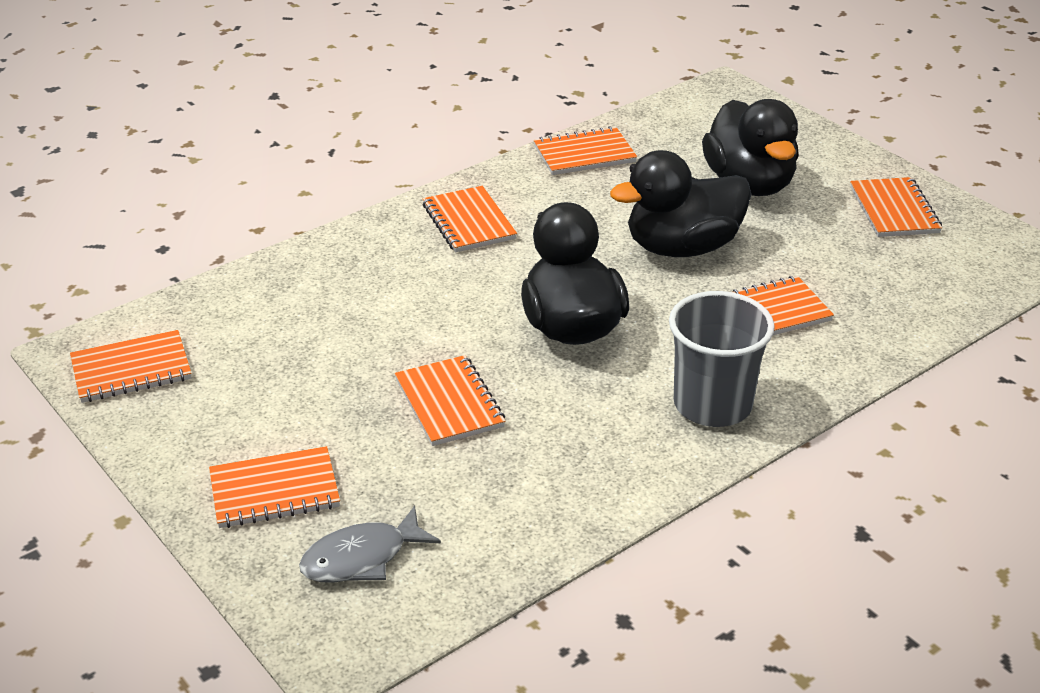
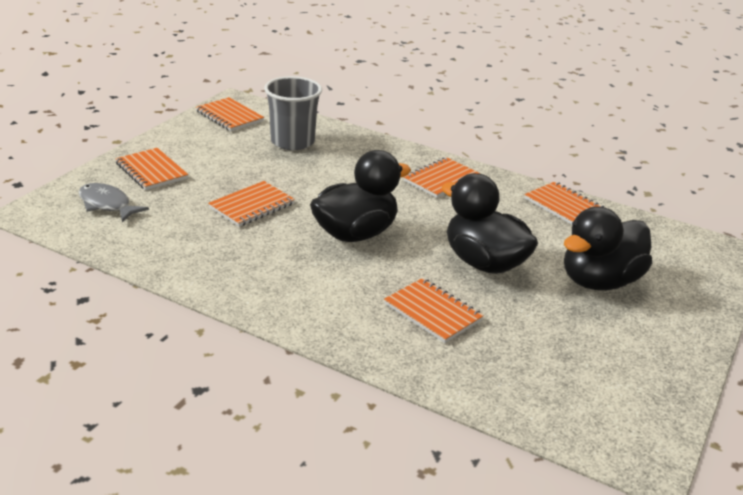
camera: 65 degrees right, 5 degrees down
grey cup [669,291,775,427] -> grey cup moved to [264,76,322,150]
orange notebook [850,177,942,237] -> none

